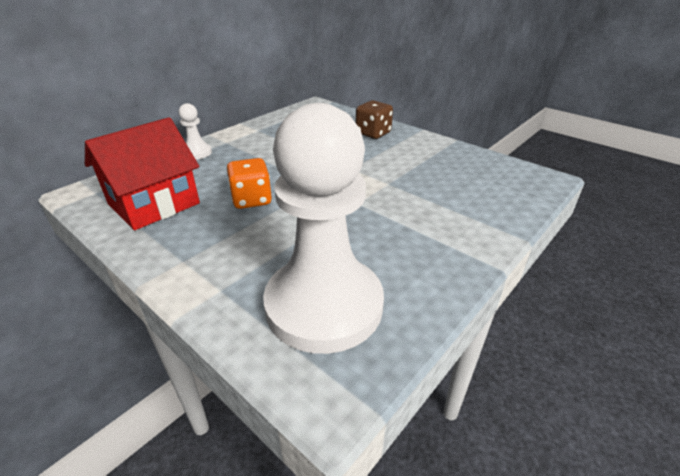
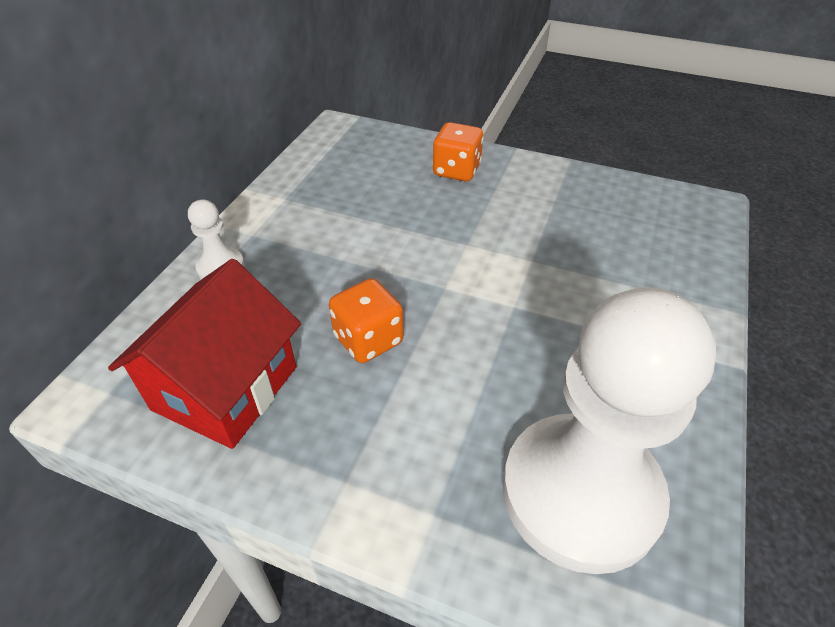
camera: 20 degrees left, 10 degrees up
brown dice [356,100,393,139] -> orange dice [432,122,484,181]

